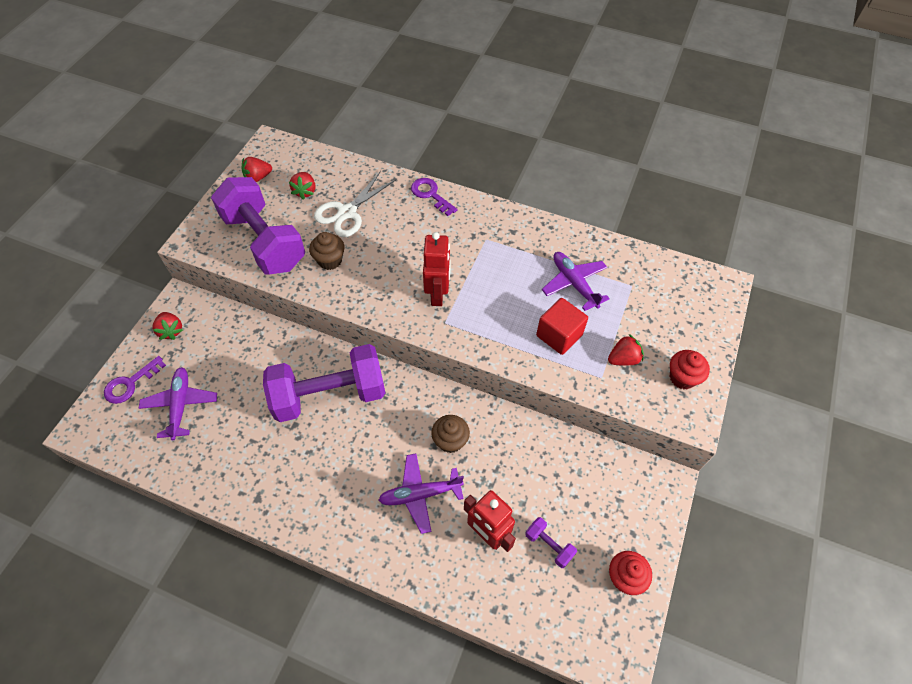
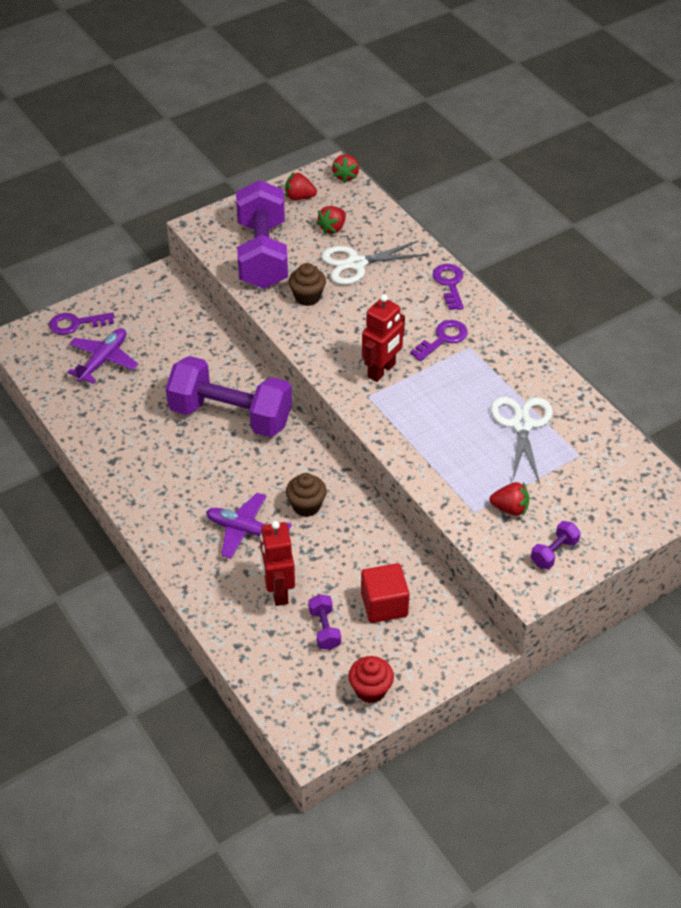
camera: 35 degrees right, 10 degrees down
red strawberry [153,312,183,340] -> red strawberry moved to [332,154,359,183]
red cube [536,298,588,355] -> red cube moved to [361,563,410,623]
purple plane [542,252,610,311] -> white scissors [491,397,553,484]
red cupcake [670,350,710,389] -> purple dumbbell [531,521,581,569]
none -> purple key [410,320,468,361]

